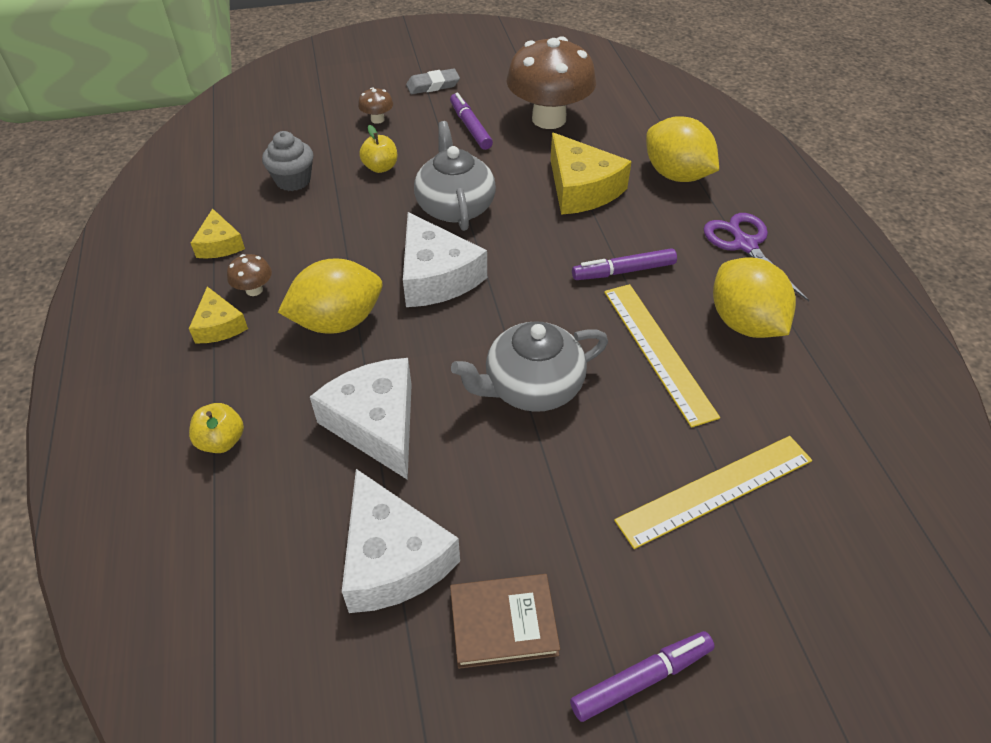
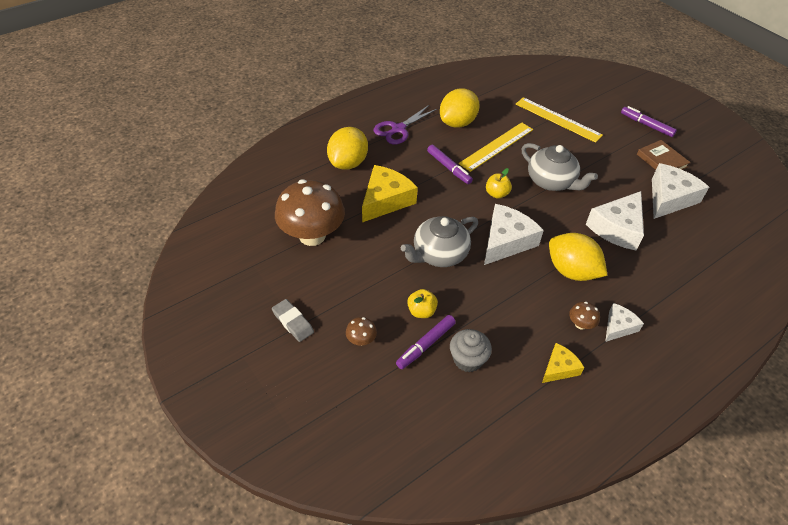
camera: 115 degrees left, 0 degrees up
yellow cheese [189,286,248,343] -> white cheese [605,303,644,342]
yellow apple [189,403,244,453] -> yellow apple moved to [486,168,512,199]
purple marker [450,93,493,150] -> purple marker moved to [396,315,456,369]

